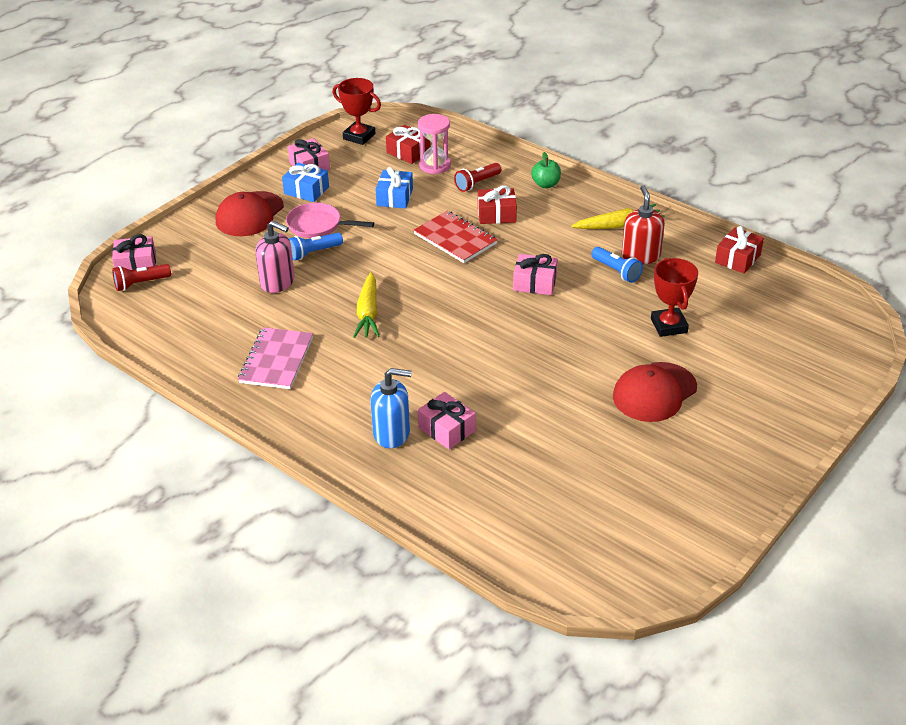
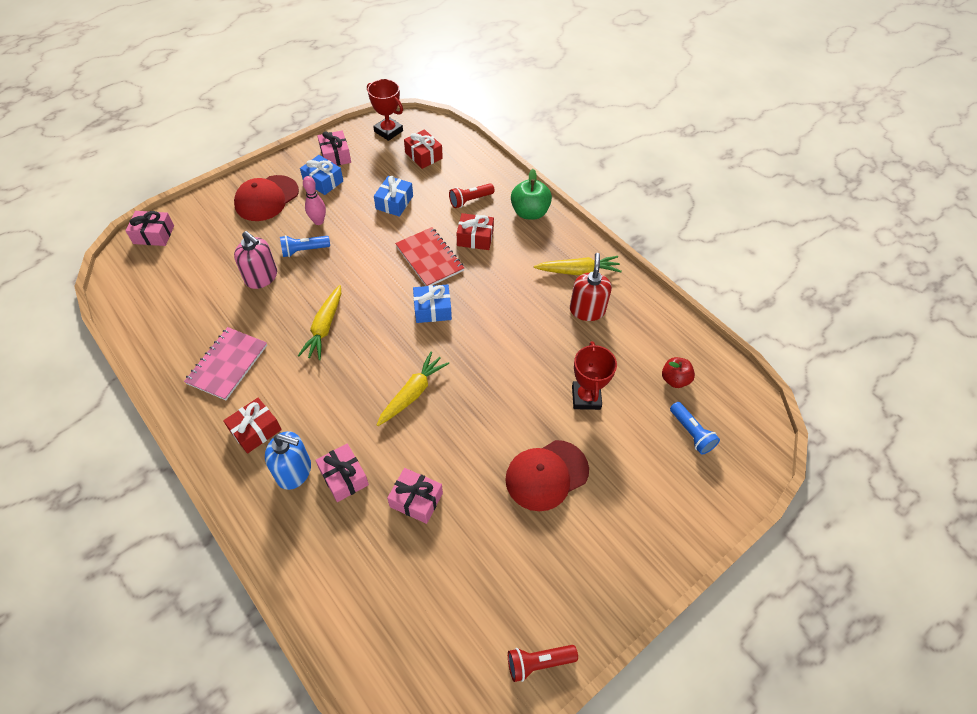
camera: 10 degrees right, 15 degrees up
red flashlight [112,264,171,291] -> red flashlight moved to [508,645,578,682]
pink pan [286,203,374,238] -> pink bowling pin [303,176,326,225]
pink hourglass [418,114,451,174] -> none
pink gift [513,254,558,295] -> pink gift moved to [387,468,443,524]
green apple [531,152,561,188] -> green apple [511,169,552,220], size x1.51
blue flashlight [591,247,643,283] -> blue flashlight moved to [670,402,720,455]
red gift [715,226,764,274] -> red gift moved to [223,398,282,454]
none -> yellow carrot [377,352,449,426]
none -> blue gift [413,284,452,323]
none -> red apple [662,357,695,388]

